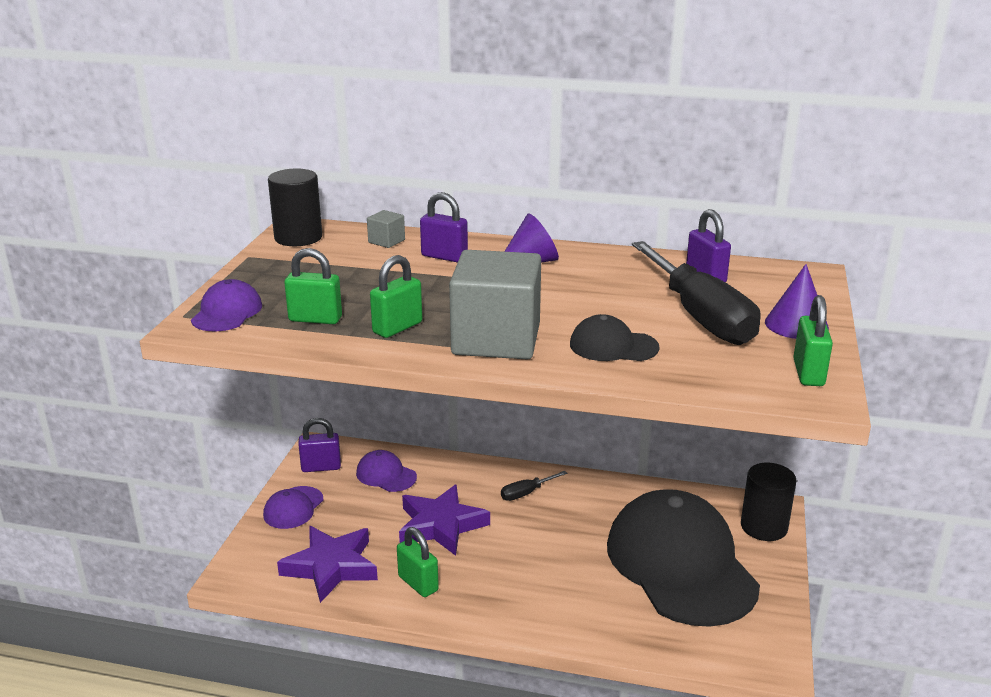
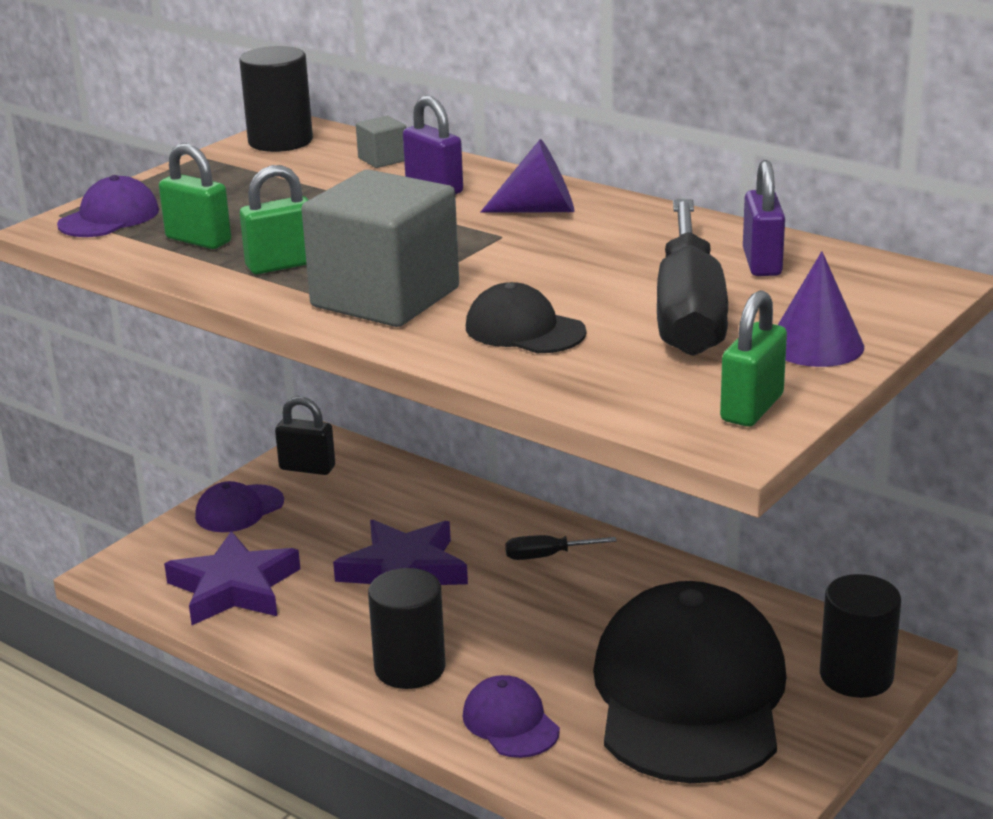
camera: 25 degrees right, 0 degrees up
purple padlock [298,418,341,472] -> black padlock [275,396,335,475]
purple cap [356,450,417,492] -> purple cap moved to [463,675,560,758]
green padlock [397,527,439,597] -> none
none -> black cylinder [368,568,445,689]

